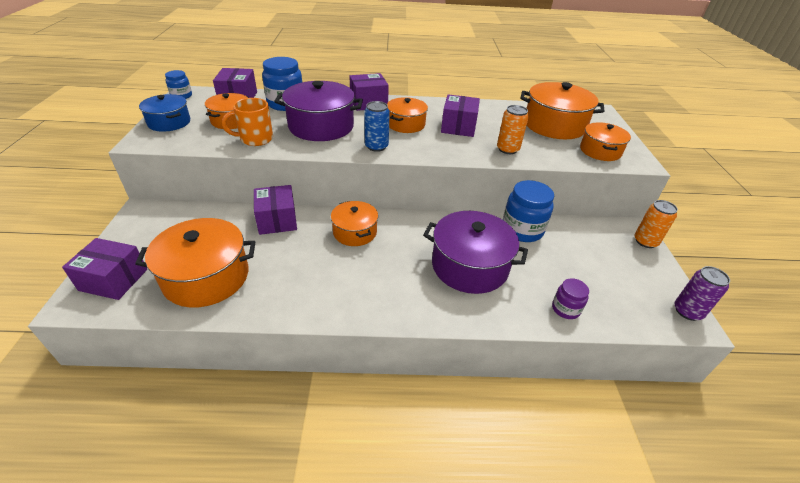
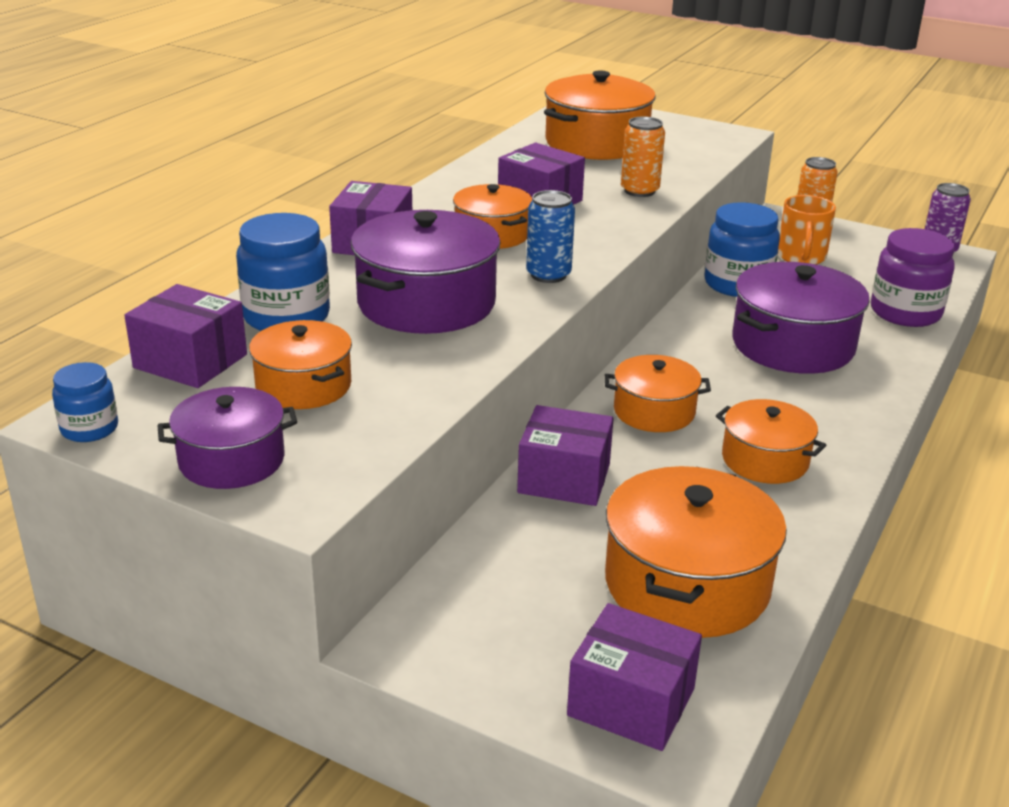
camera: 60 degrees left, 10 degrees down
purple box [62,238,147,300] -> purple box turned 75 degrees clockwise [567,603,702,751]
blue pot [139,94,190,132] -> purple pot [157,387,297,489]
orange mug [222,98,273,146] -> orange mug moved to [778,195,836,265]
purple jar [552,278,589,319] -> purple jar [871,228,955,327], size x1.80
orange pot [580,122,631,161] -> orange pot moved to [716,399,826,484]

